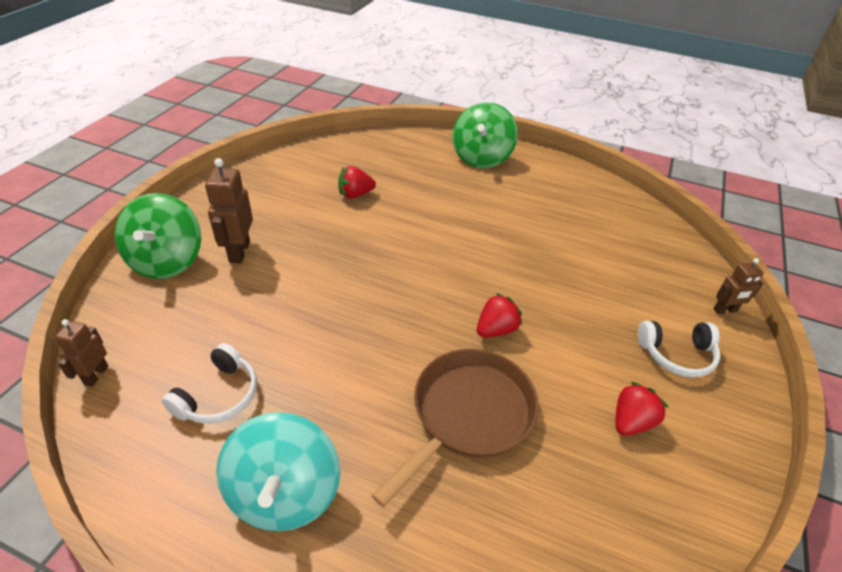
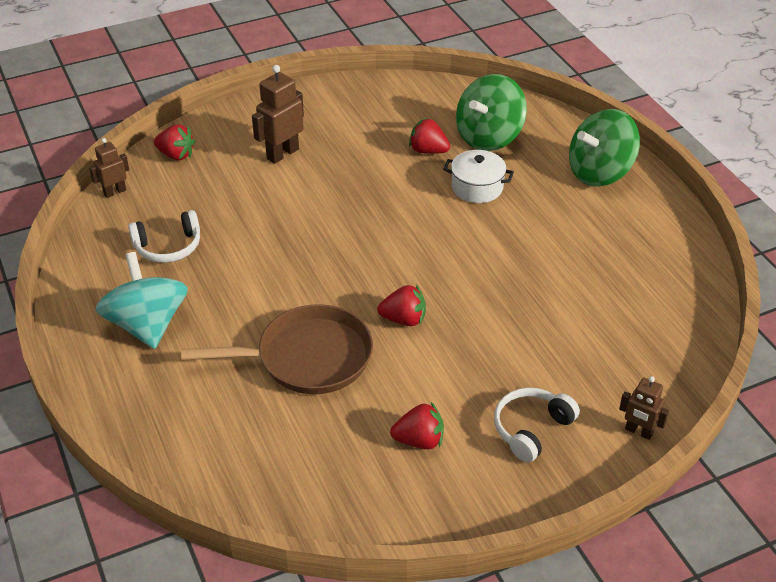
camera: 45 degrees right, 0 degrees up
green spinning top [114,193,201,279] -> green spinning top moved to [456,74,527,151]
turquoise spinning top [216,412,340,531] -> turquoise spinning top turned 120 degrees clockwise [95,252,188,349]
white headphones [638,321,720,377] -> white headphones turned 90 degrees clockwise [494,388,580,463]
none -> red strawberry [154,125,195,160]
none -> white pot [443,150,514,203]

